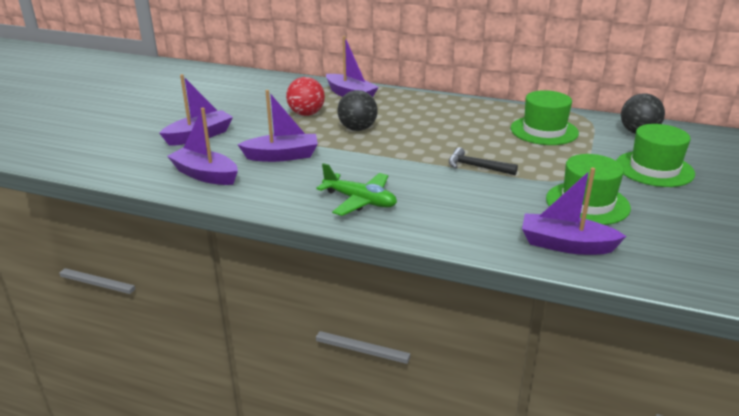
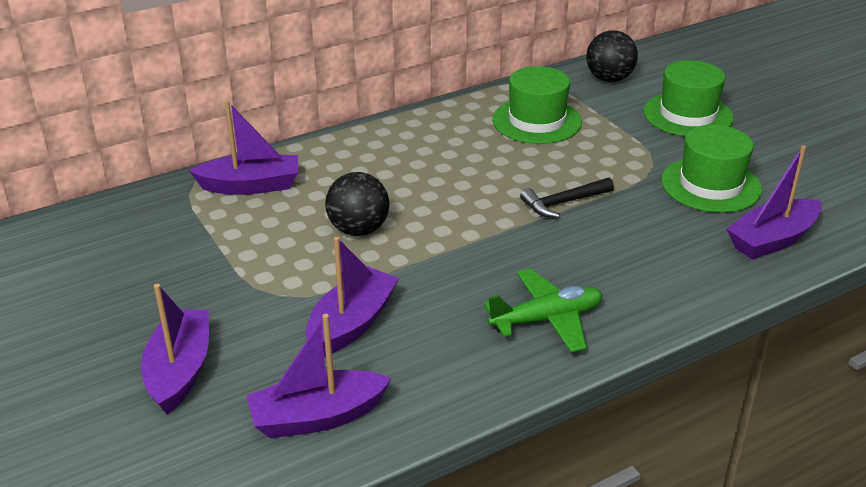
camera: 50 degrees left, 5 degrees up
red ball [286,77,325,116] -> none

